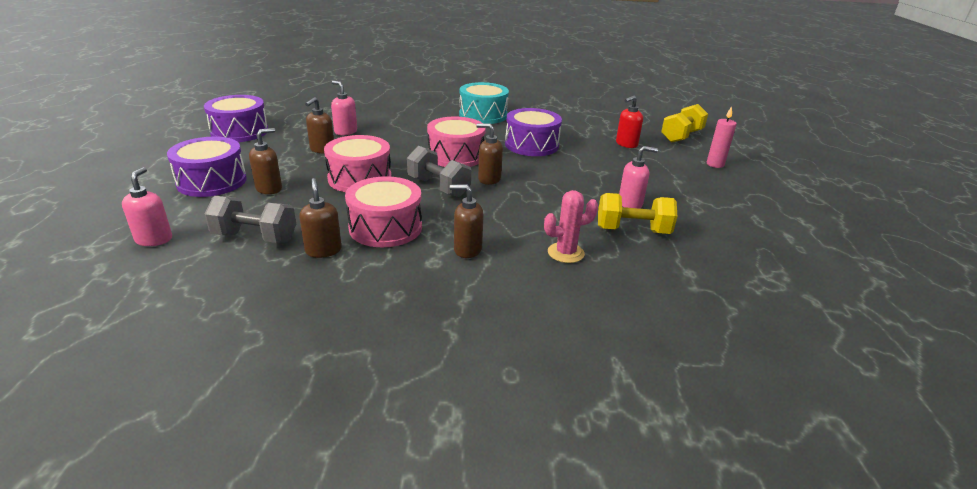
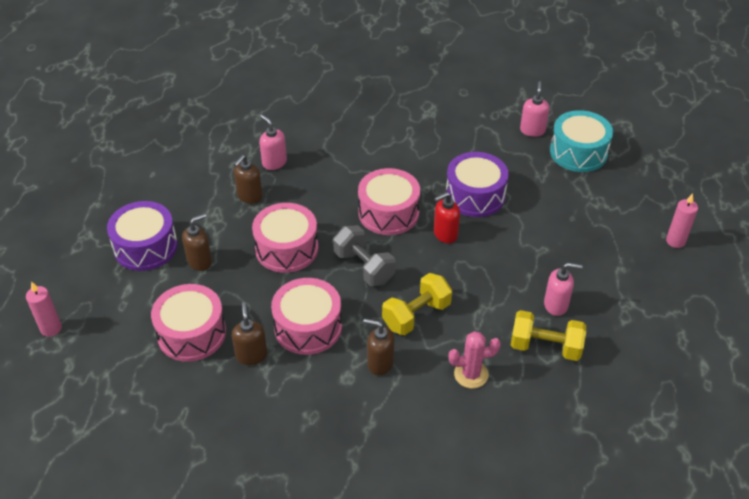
camera: 10 degrees right, 15 degrees up
pink soap dispenser [122,167,172,246] -> pink soap dispenser moved to [520,81,550,137]
purple drum [204,95,268,142] -> none
grey dumbbell [204,196,296,243] -> pink drum [151,284,226,362]
turquoise drum [459,82,509,124] -> turquoise drum moved to [550,110,613,172]
brown soap dispenser [476,123,503,185] -> none
red soap dispenser [616,95,643,148] -> red soap dispenser moved to [434,192,460,243]
yellow dumbbell [661,104,708,143] -> yellow dumbbell moved to [382,273,452,335]
none -> pink candle [26,281,62,337]

